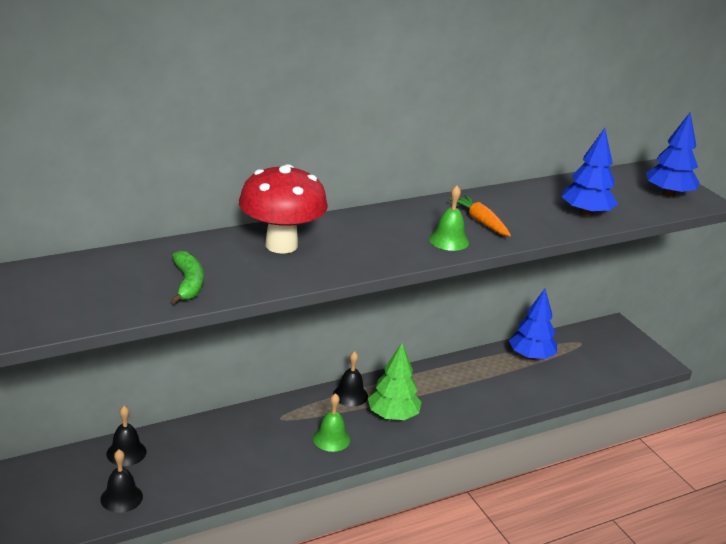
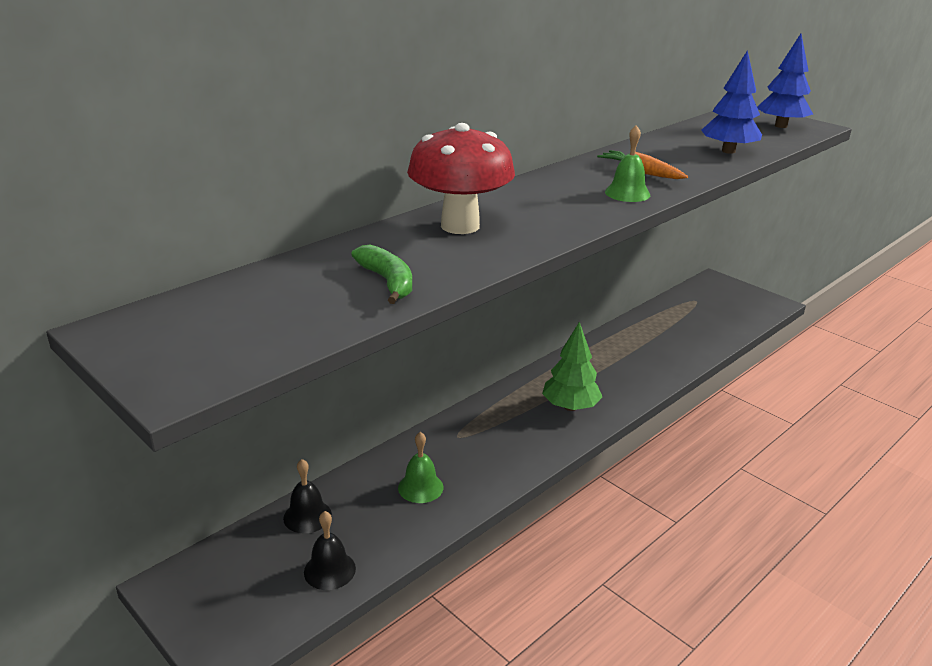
camera: 15 degrees left, 0 degrees up
green bell [313,393,350,452] -> green bell moved to [398,432,443,503]
black bell [333,351,368,406] -> none
blue tree [509,289,557,360] -> none

